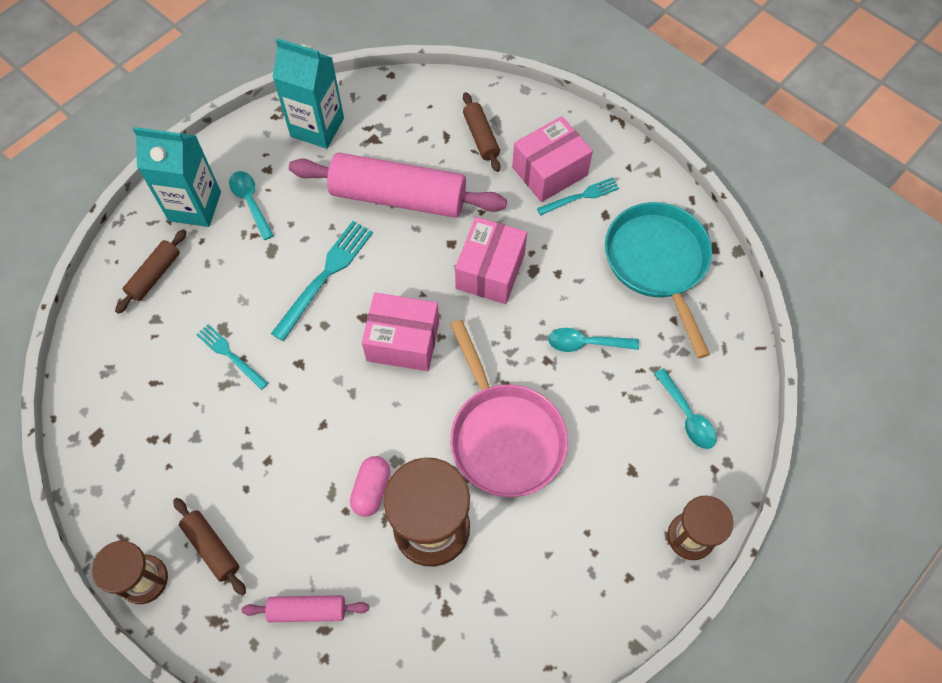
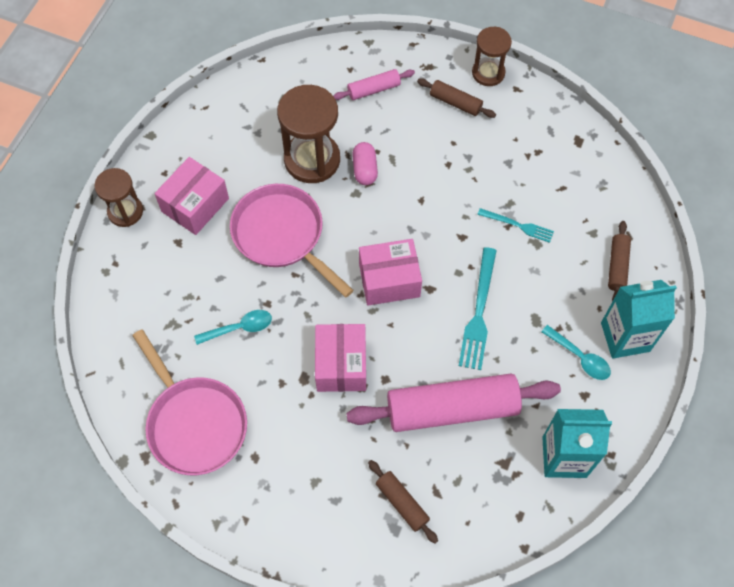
camera: 160 degrees right, 0 degrees up
pink box [512,116,593,202] -> pink box moved to [155,157,229,235]
turquoise fork [537,177,619,216] -> none
turquoise pan [605,202,712,358] -> pink pan [132,329,247,475]
turquoise spoon [654,368,717,449] -> none

